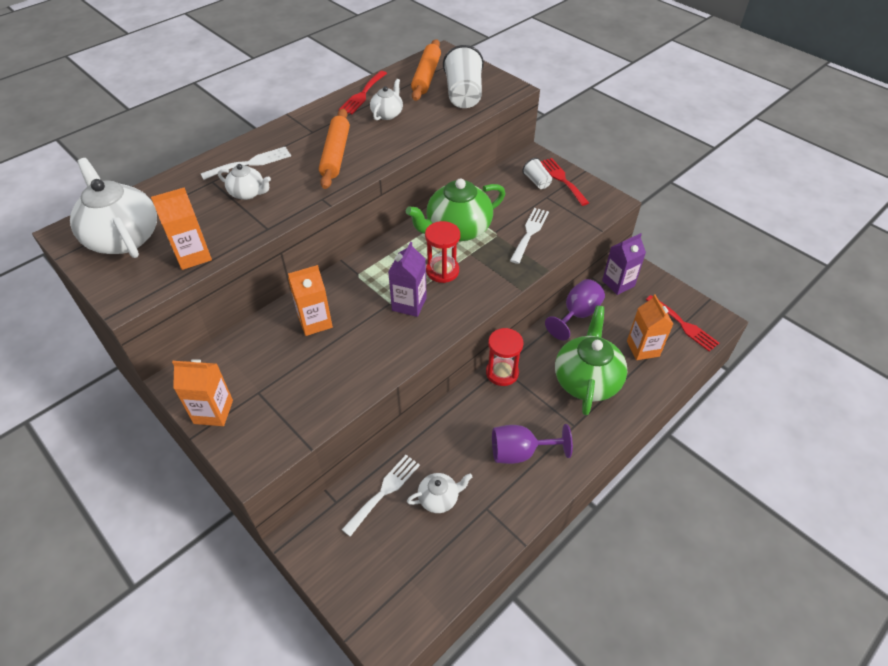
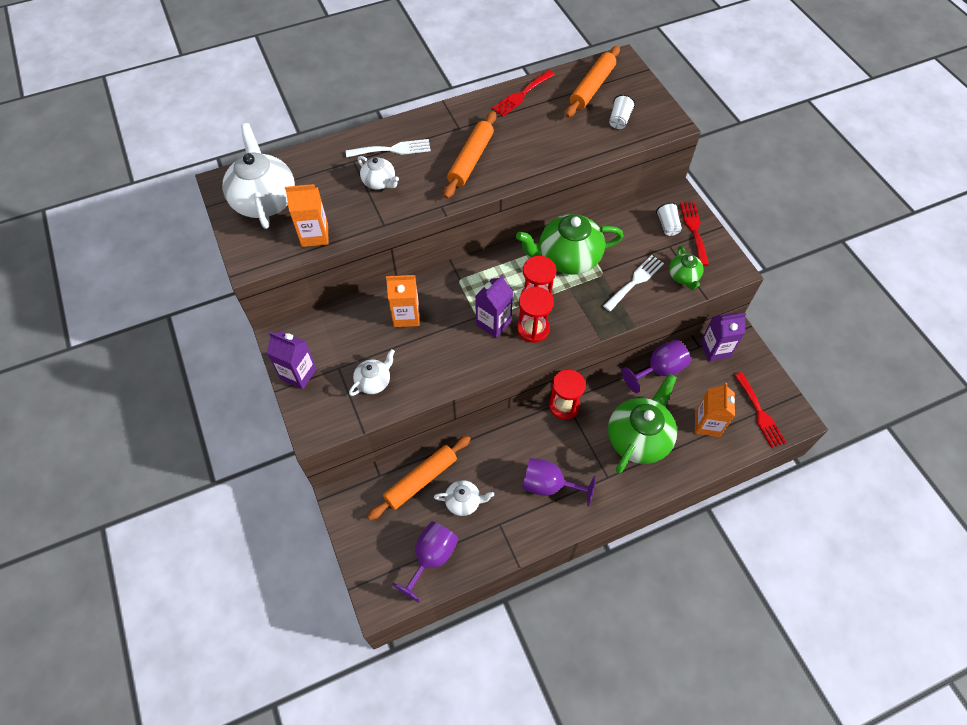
camera: 20 degrees right, 10 degrees up
orange carton [172,359,233,426] -> purple carton [267,331,317,389]
white fork [341,455,420,537] -> orange rolling pin [367,436,471,520]
white teapot [370,79,403,120] -> white teapot moved to [349,349,395,396]
white cup [443,45,484,108] -> white cup [609,94,635,129], size x0.53
none -> purple goblet [392,521,459,603]
none -> red hourglass [517,287,554,343]
none -> green teapot [669,246,703,290]

